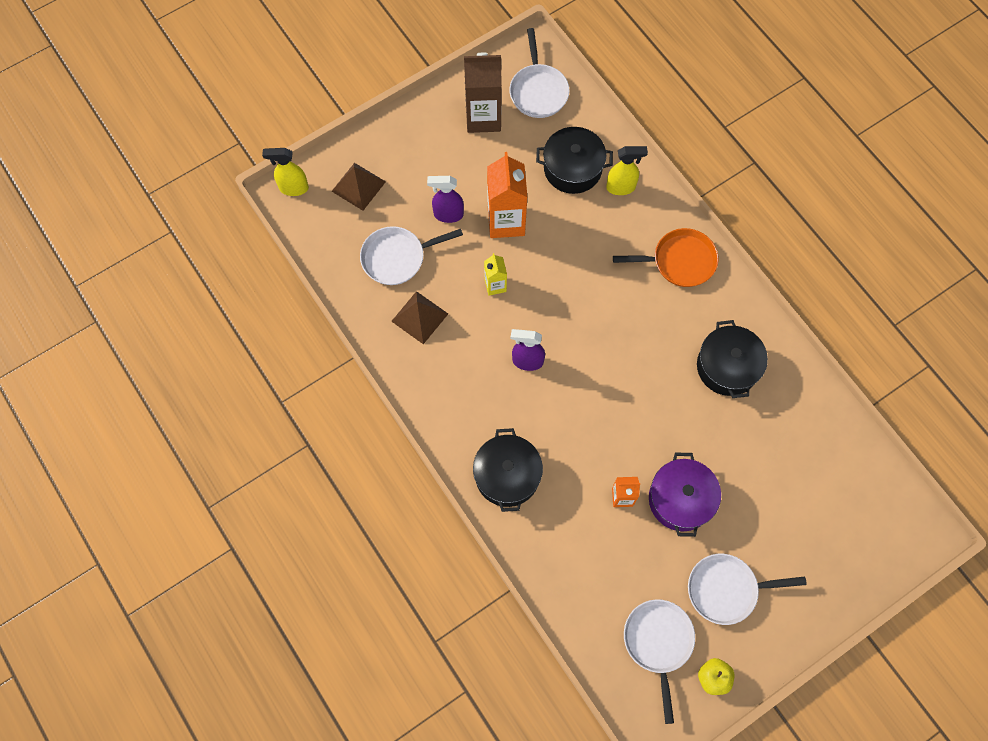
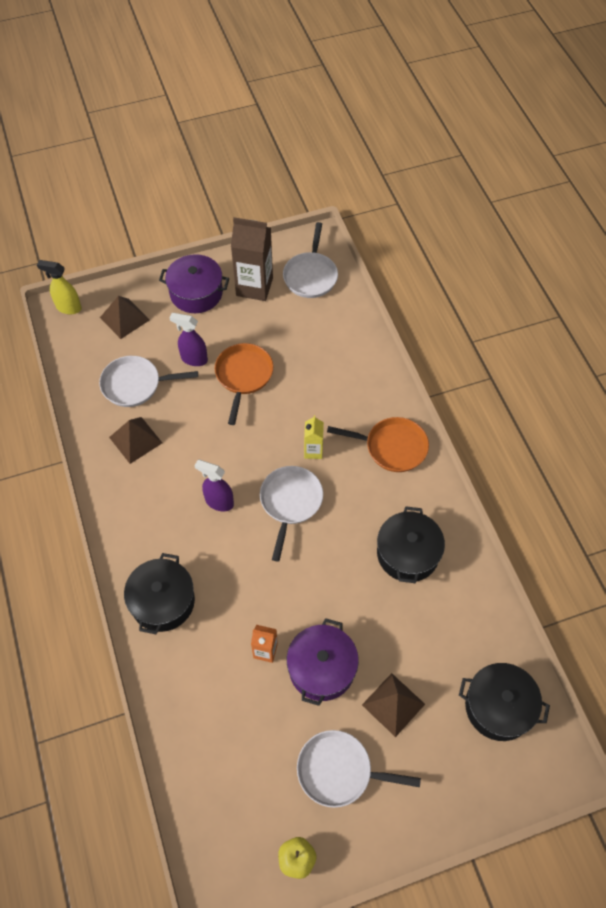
camera: 15 degrees right, 10 degrees down
yellow carton [484,253,507,296] -> yellow carton moved to [304,415,324,459]
orange carton [487,152,527,238] -> orange pan [215,343,273,425]
black pot [536,127,613,194] -> black pot moved to [459,663,550,741]
yellow spray bottle [606,146,648,195] -> none
white pan [624,599,695,724] -> white pan moved to [260,466,323,562]
none -> purple pot [159,254,229,313]
none -> brown pyramid [362,673,425,737]

